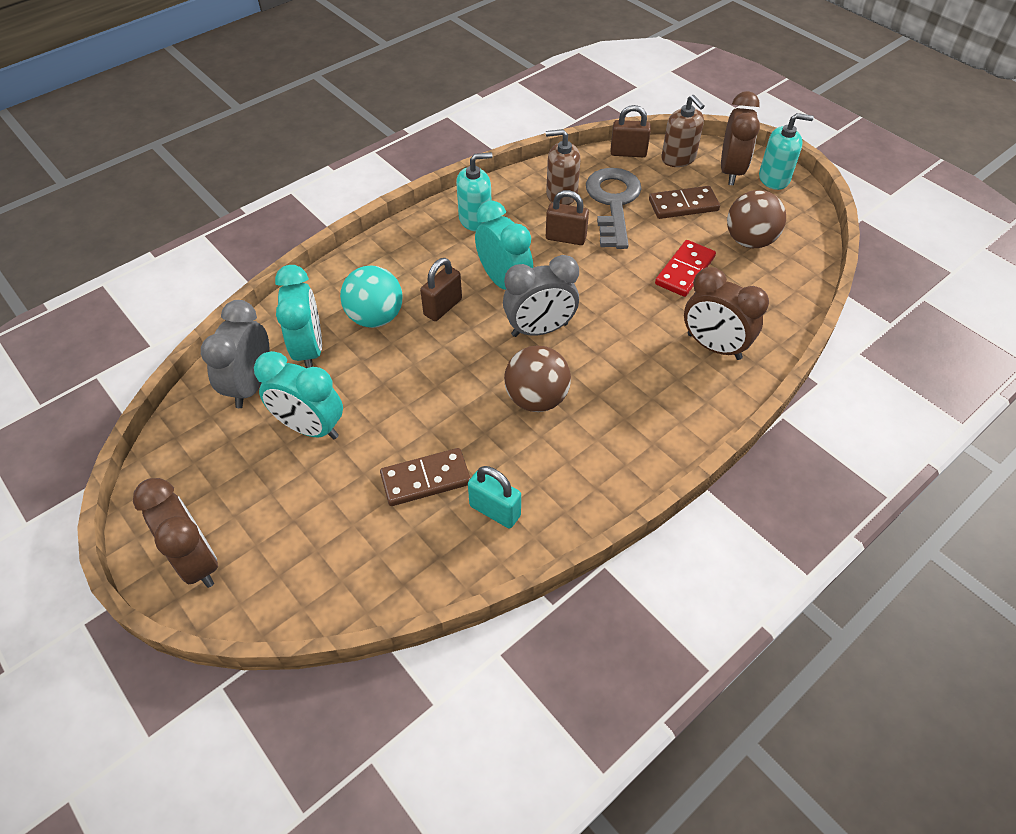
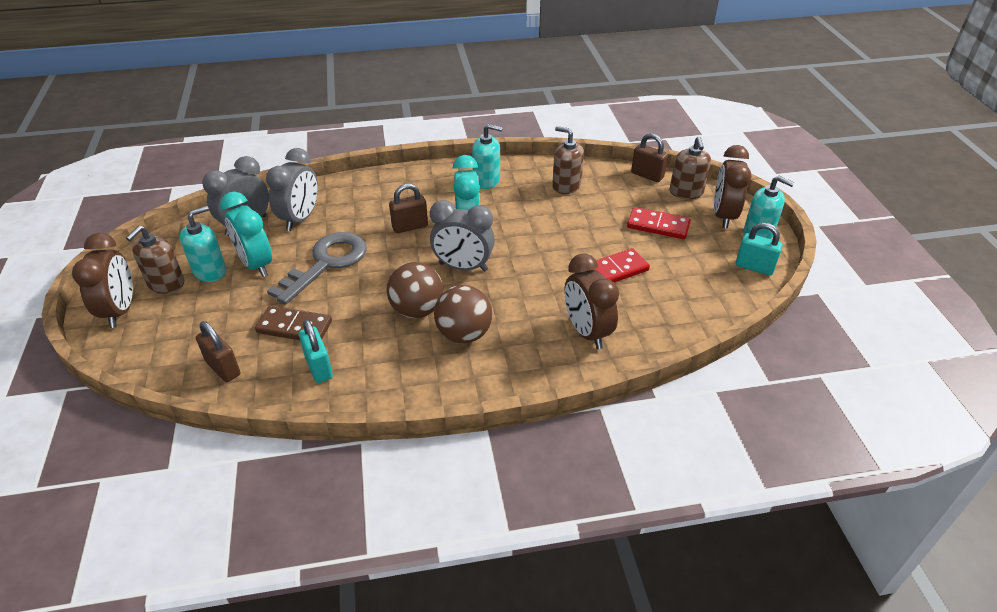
camera: 30 degrees right, 10 degrees down
turquoise clock [275,265,322,368] -> grey clock [266,148,318,231]
turquoise ball [340,265,402,328] -> none
brown padlock [546,190,589,245] -> brown padlock moved to [196,321,241,382]
grey key [586,168,642,249] -> grey key moved to [267,232,367,305]
brown domino [649,186,720,219] -> red domino [627,207,691,239]
brown clock [721,91,760,185] -> brown clock turned 150 degrees clockwise [714,145,751,229]
brown ball [727,190,786,248] -> brown ball moved to [434,285,492,343]
none -> brown soap dispenser [126,225,184,294]
none -> turquoise soap dispenser [180,206,226,282]
none -> turquoise padlock [736,223,783,275]

